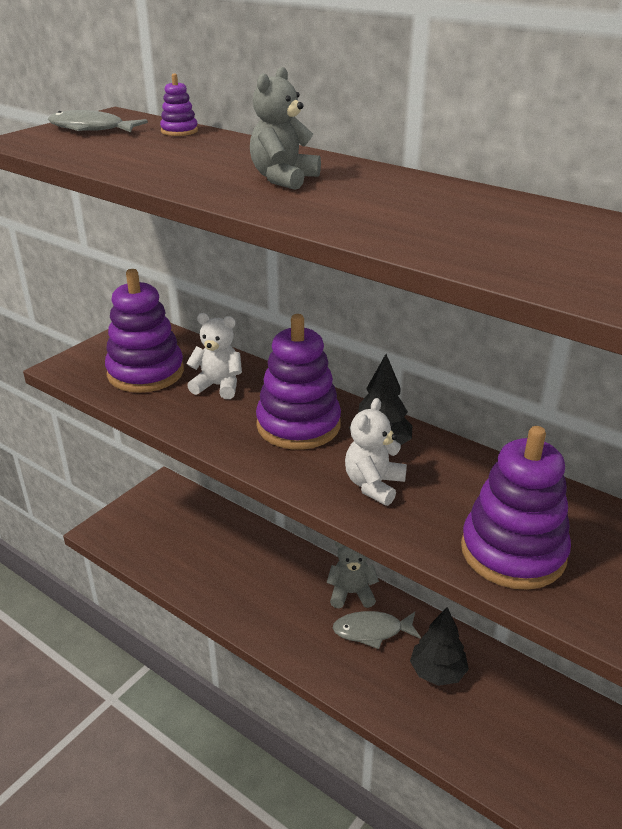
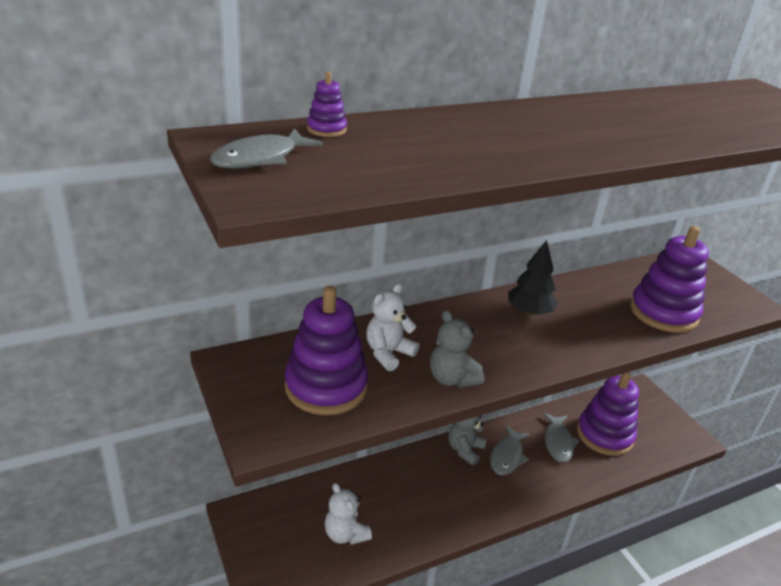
camera: 65 degrees left, 0 degrees up
grey teddy bear [250,67,321,190] -> grey teddy bear moved to [430,310,484,388]
purple stacking toy [256,314,341,450] -> purple stacking toy moved to [577,372,639,456]
white teddy bear [345,398,407,506] -> white teddy bear moved to [325,483,372,545]
black tree [410,607,469,686] -> grey fish [543,413,579,462]

